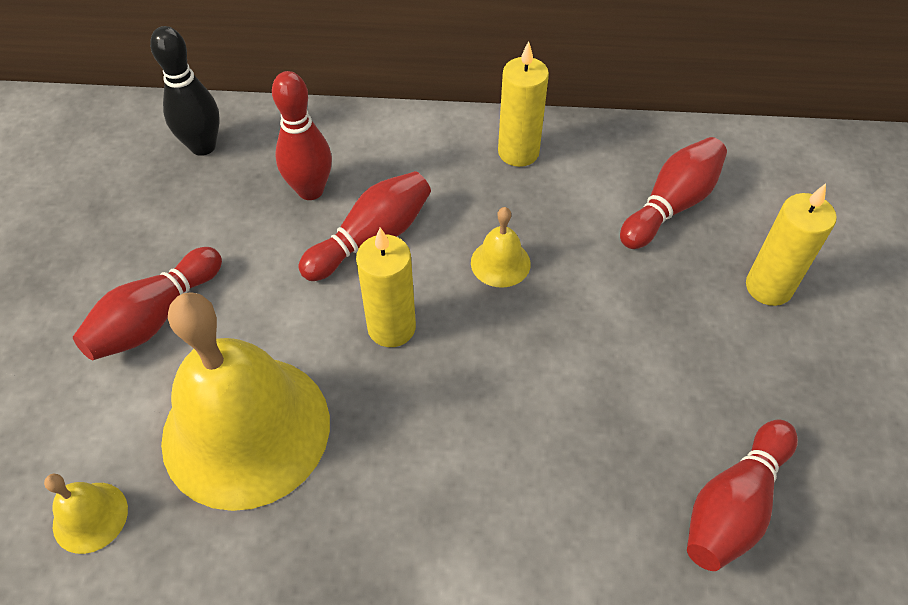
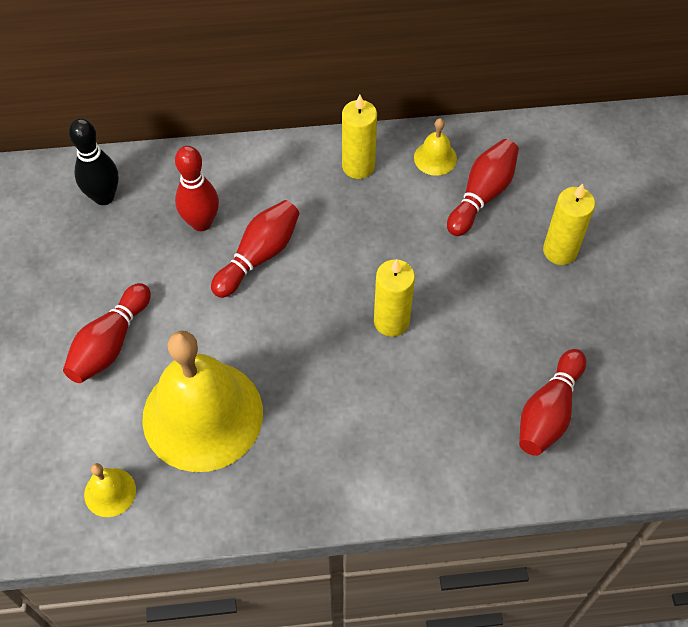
camera: 10 degrees left, 5 degrees up
yellow candle [356,227,416,347] -> yellow candle moved to [374,259,415,337]
yellow bell [471,207,531,288] -> yellow bell moved to [414,118,457,176]

